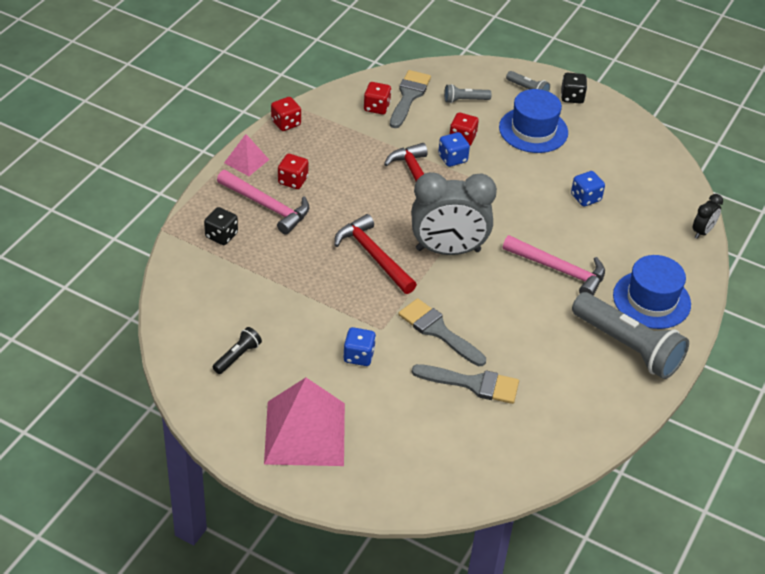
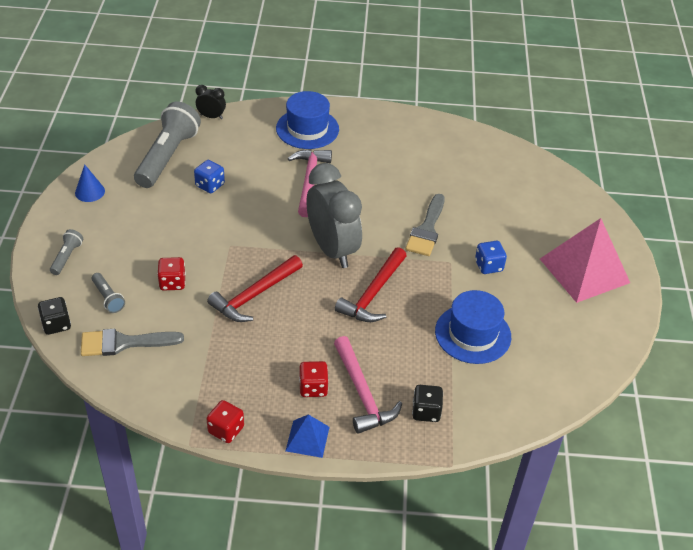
camera: 115 degrees left, 0 degrees up
black flashlight [213,327,262,374] -> none
pink hammer [217,170,309,235] -> pink hammer turned 150 degrees clockwise [334,336,402,434]
pink pyramid [224,134,269,176] -> blue pyramid [286,414,330,458]
red dice [364,82,391,115] -> none
grey brush [412,364,519,404] -> none
blue dice [438,132,470,167] -> none
blue hat [499,89,568,153] -> blue hat moved to [435,290,511,364]
black dice [561,73,587,104] -> black dice moved to [38,297,71,335]
grey flashlight [572,292,689,379] -> grey flashlight moved to [134,102,201,188]
none -> blue cone [75,165,105,202]

